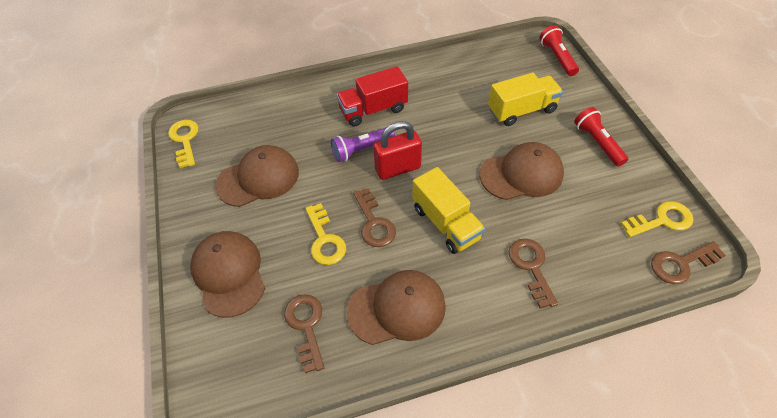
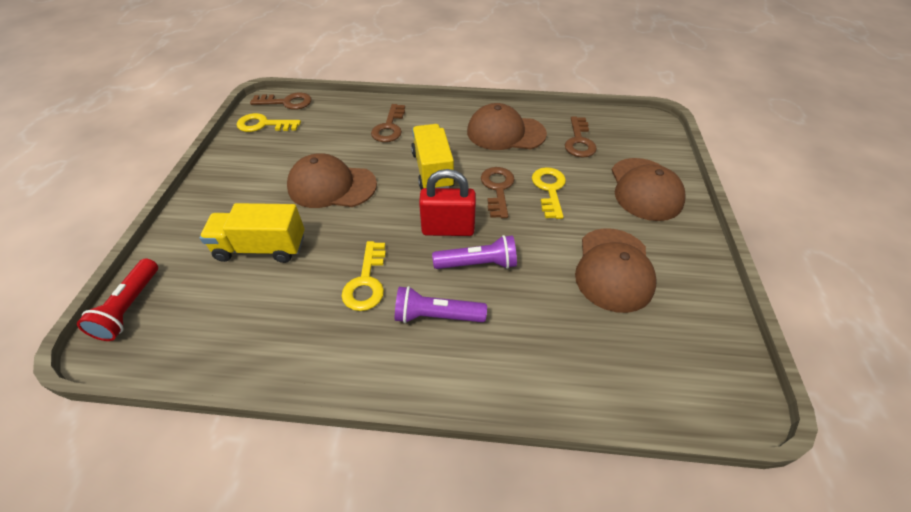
camera: 160 degrees left, 5 degrees down
yellow key [168,120,199,168] -> yellow key moved to [342,241,386,311]
brown cap [215,145,299,207] -> brown cap turned 75 degrees counterclockwise [575,228,657,313]
red truck [336,66,408,127] -> purple flashlight [395,286,487,323]
red flashlight [574,107,628,167] -> none

